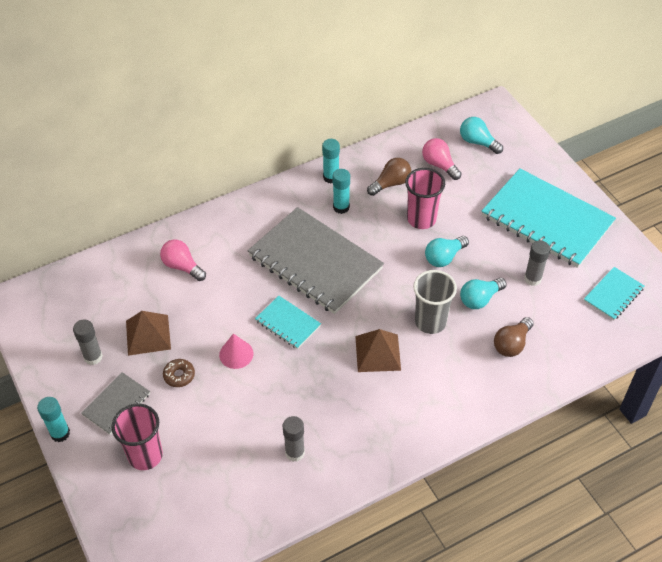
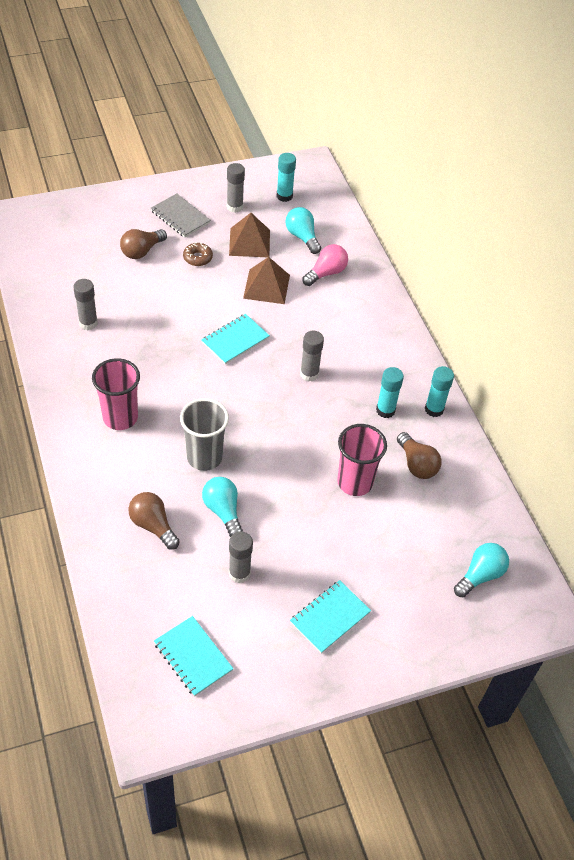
camera: 95 degrees right, 0 degrees up
turquoise glue stick [37,397,70,442] -> turquoise glue stick moved to [277,153,296,202]
pink cup [111,404,163,470] -> pink cup moved to [92,358,140,430]
pink cone [219,333,253,369] -> none
grey notebook [248,207,384,314] -> grey glue stick [300,331,324,382]
brown pyramid [355,329,401,372] -> brown pyramid moved to [243,257,290,304]
pink light bulb [422,138,462,180] -> none
turquoise light bulb [425,236,469,267] -> turquoise light bulb moved to [285,207,321,254]
turquoise notebook [481,169,616,268] -> turquoise notebook [290,580,371,654], size x0.47
none -> brown light bulb [120,229,167,259]

